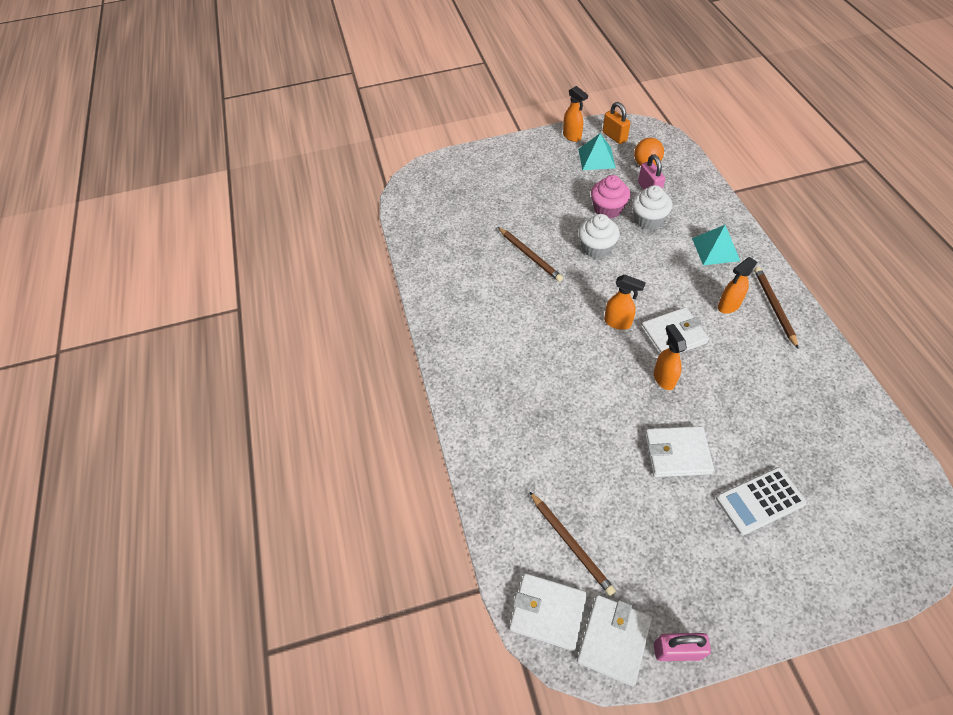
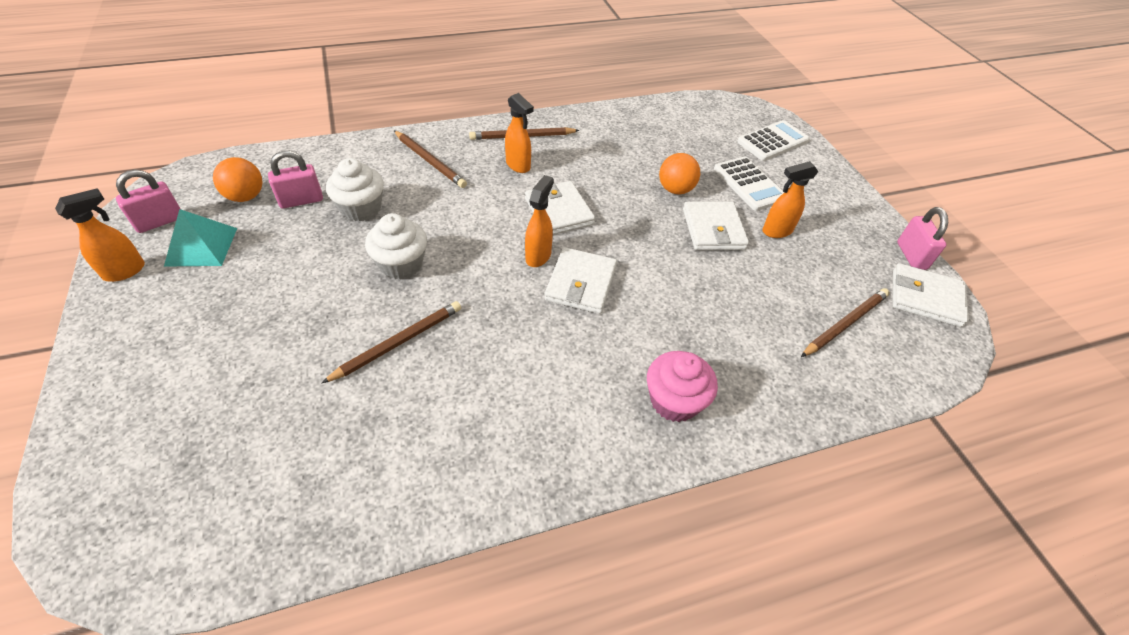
camera: 100 degrees left, 5 degrees down
white wallet [510,573,587,651] -> white wallet moved to [545,247,617,314]
pink cupcake [591,175,630,219] -> pink cupcake moved to [647,351,718,422]
orange padlock [603,102,630,144] -> pink padlock [116,170,181,233]
orange spray bottle [654,324,687,390] -> orange spray bottle moved to [762,161,818,238]
turquoise pyramid [692,225,740,265] -> brown pencil [394,131,467,188]
none -> orange ball [659,153,700,194]
none -> white calculator [737,120,810,161]

